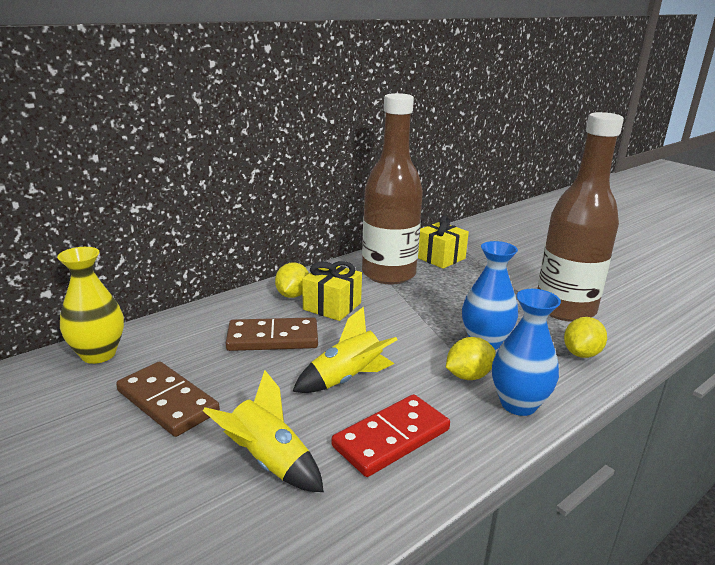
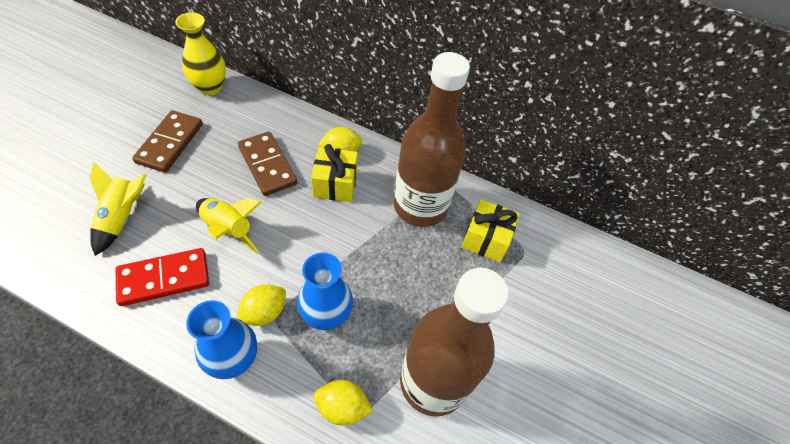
camera: 60 degrees right, 30 degrees up
red domino [332,394,450,477] -> red domino turned 45 degrees counterclockwise [116,248,209,306]
yellow lemon [446,337,496,380] -> yellow lemon turned 75 degrees counterclockwise [236,284,286,326]

